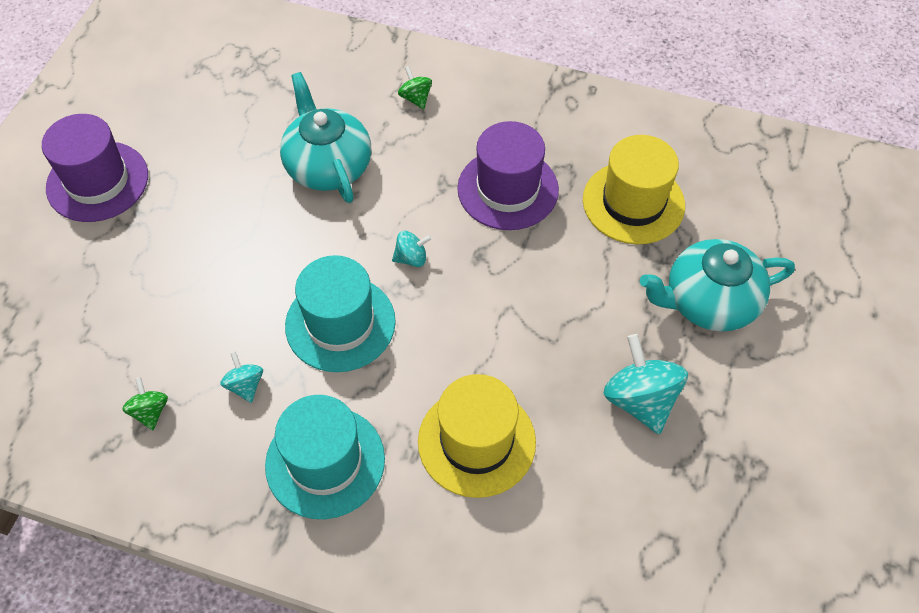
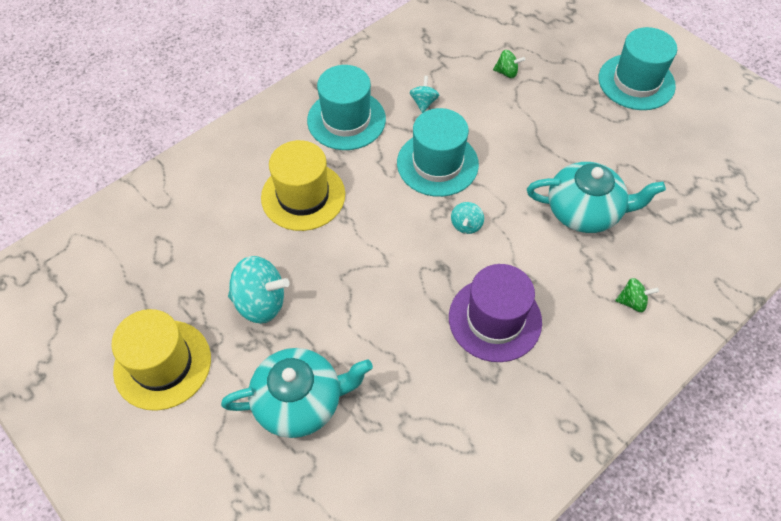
camera: 120 degrees right, 0 degrees up
purple hat [42,114,148,222] -> turquoise hat [599,27,677,110]
green spinning top [122,377,168,430] -> green spinning top moved to [493,50,525,78]
turquoise spinning top [220,351,263,403] -> turquoise spinning top turned 90 degrees counterclockwise [410,76,439,113]
yellow hat [583,135,685,244] -> yellow hat moved to [111,309,211,411]
turquoise teapot [640,239,795,332] -> turquoise teapot turned 60 degrees clockwise [221,348,373,438]

